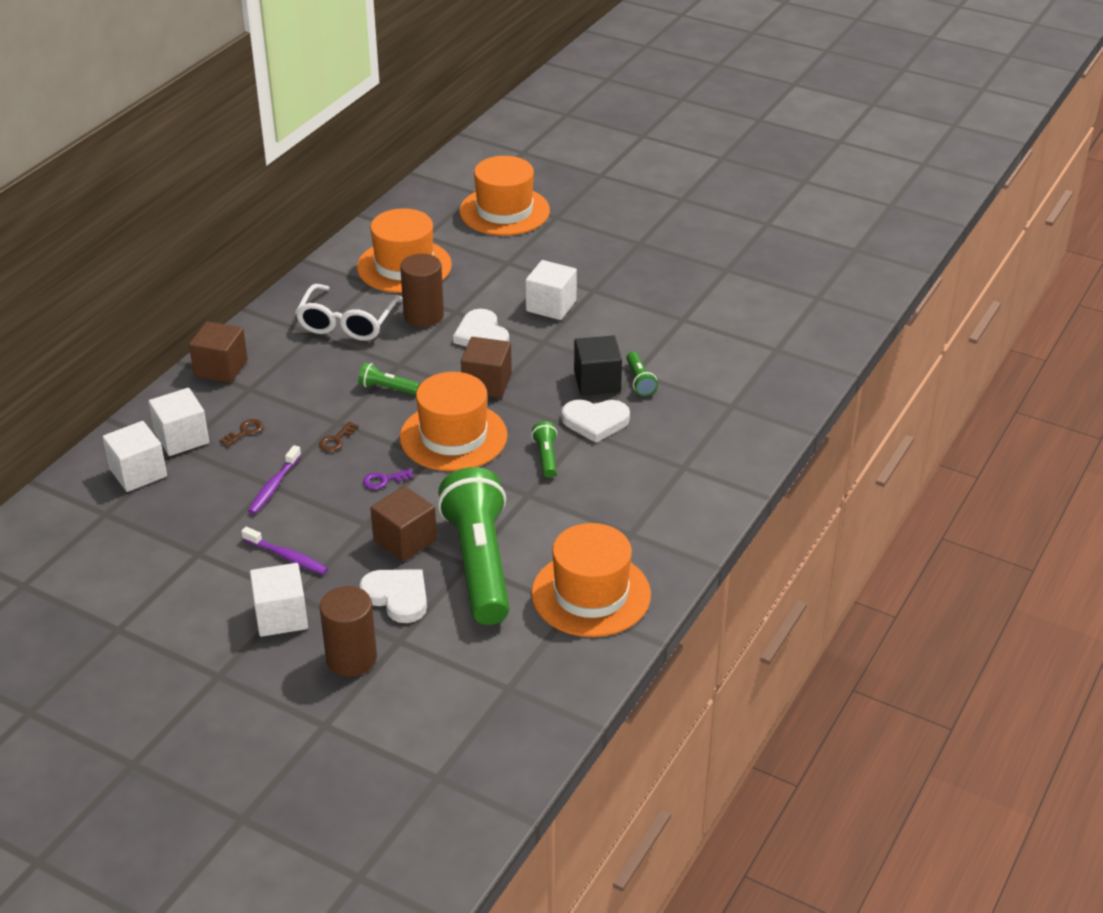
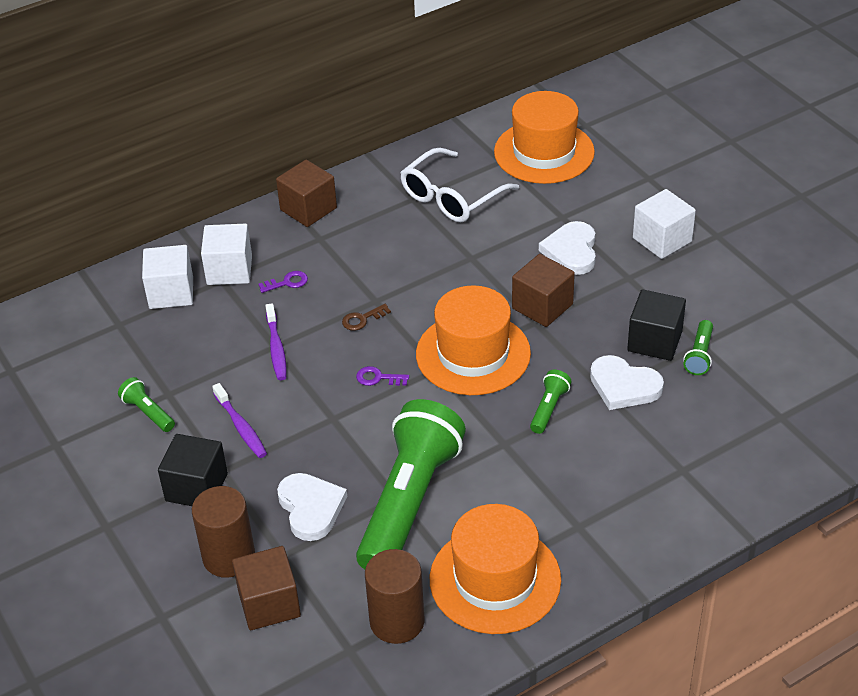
camera: 30 degrees right, 5 degrees up
brown key [219,419,264,447] -> purple key [258,271,308,293]
purple toothbrush [248,445,301,514] -> purple toothbrush turned 60 degrees counterclockwise [265,303,287,380]
white cube [250,563,308,637] -> black cube [158,434,228,506]
green flashlight [358,362,420,395] -> green flashlight moved to [118,377,175,432]
brown cube [370,486,437,562] -> brown cube moved to [232,546,301,630]
brown cylinder [400,254,444,327] -> brown cylinder moved to [365,549,424,644]
orange hat [459,156,550,236] -> none

